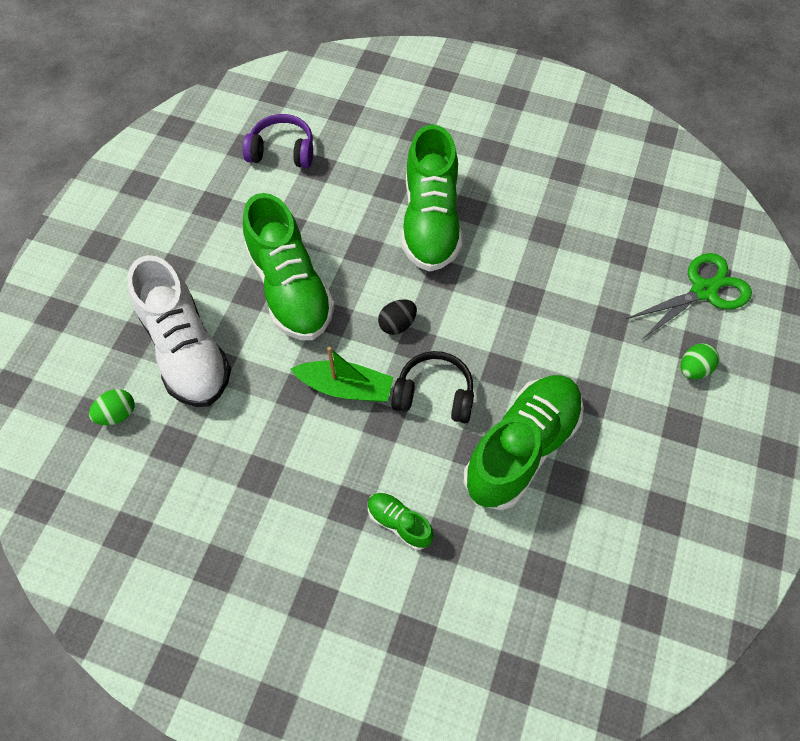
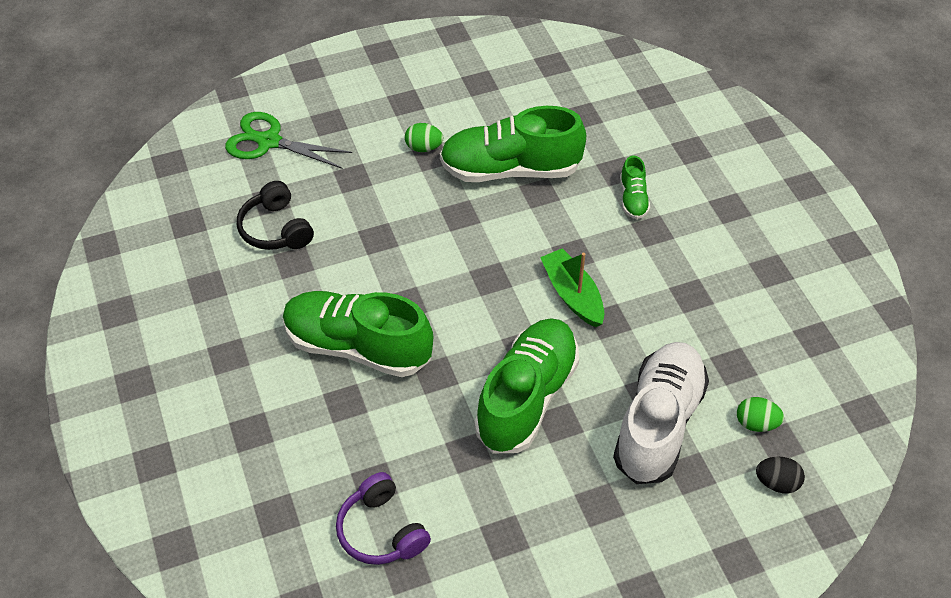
camera: 130 degrees left, 10 degrees down
black egg [378,299,417,335] -> black egg moved to [756,457,805,493]
black headphones [391,351,474,423] -> black headphones moved to [237,181,314,250]
green shoe [402,124,462,272] -> green shoe turned 120 degrees counterclockwise [283,291,433,377]
green egg [680,343,719,379] -> green egg moved to [405,123,443,152]

